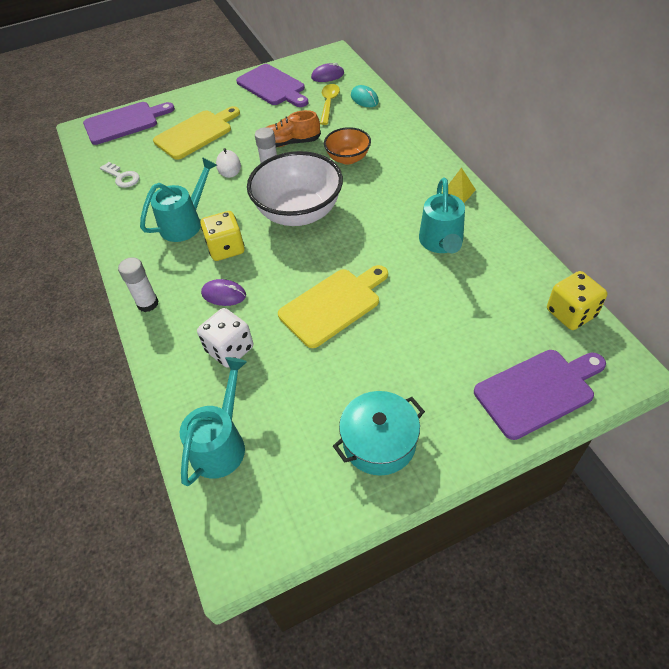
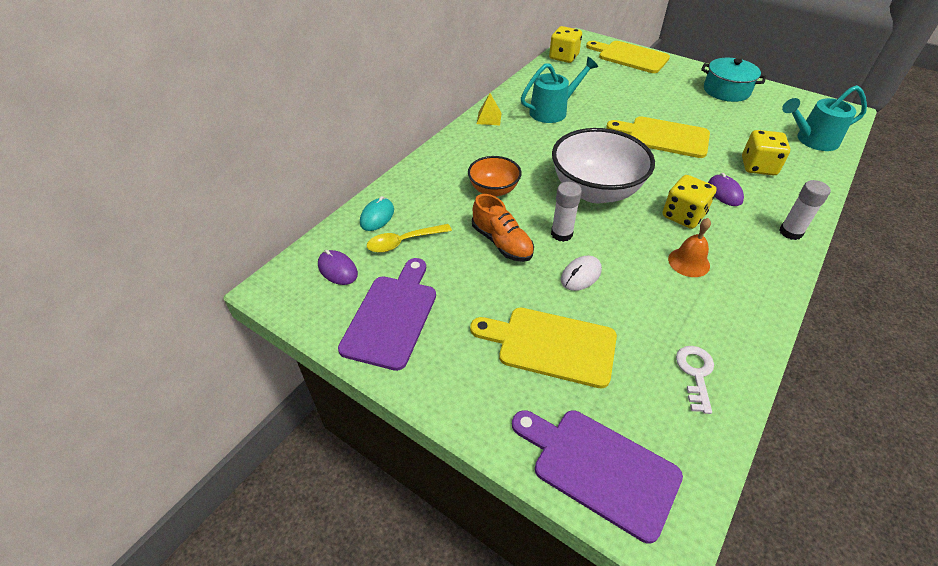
camera: 125 degrees left, 5 degrees down
turquoise watering can [140,157,217,242] -> orange bell [668,218,711,277]
white dice [197,308,253,368] -> yellow dice [742,130,790,175]
purple cutting board [474,350,606,440] -> yellow cutting board [586,41,670,73]

